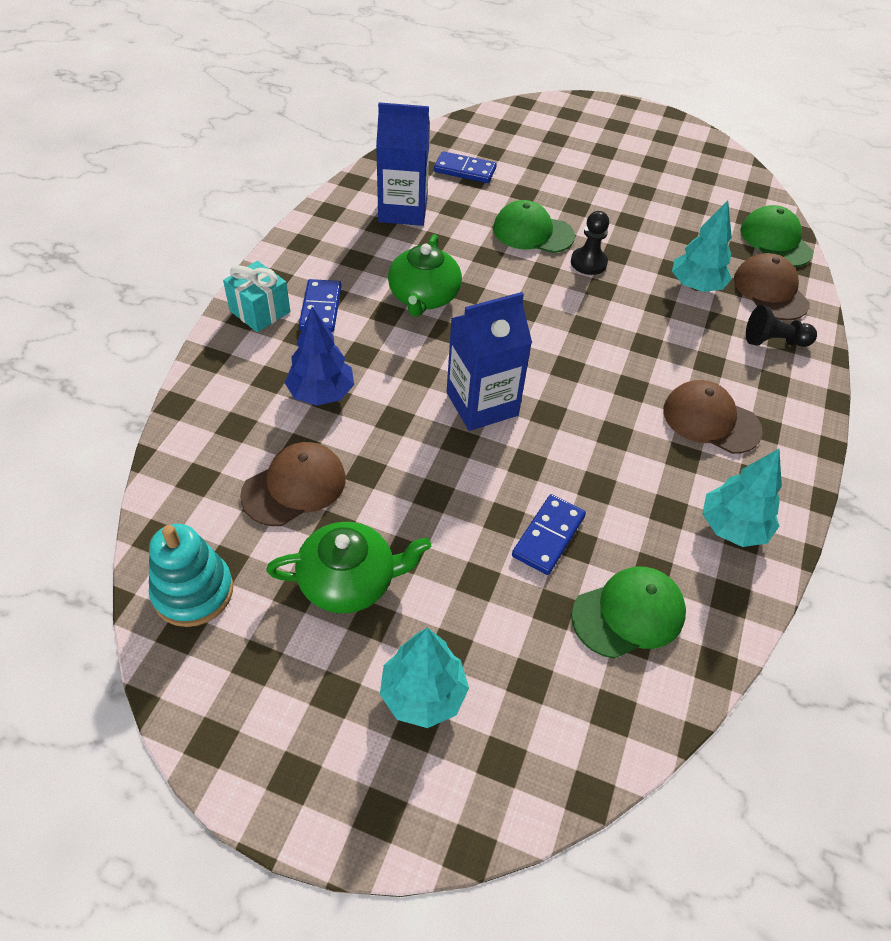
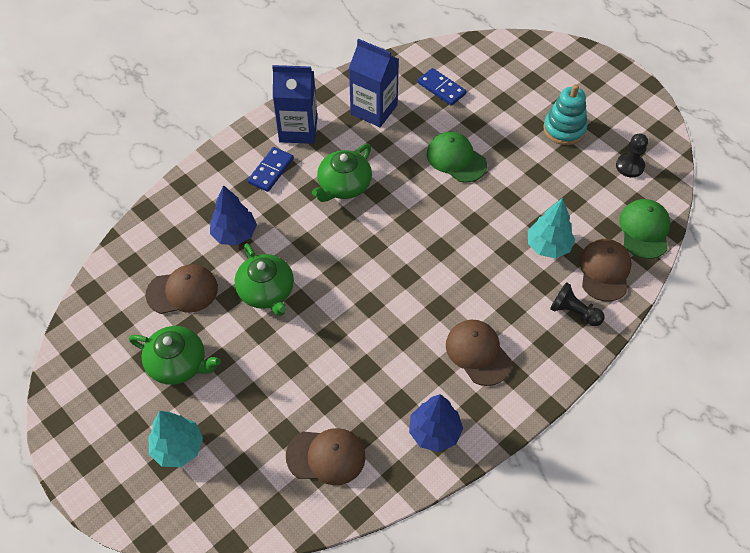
camera: 30 degrees right, 5 degrees up
turquoise stacking toy [149,524,233,627] -> turquoise stacking toy moved to [544,84,587,145]
turquoise gift [223,261,290,332] -> none
blue carton [447,292,532,431] -> blue carton moved to [272,65,317,144]
blue domino [512,494,586,575] -> none
black pawn [571,211,609,275] -> black pawn moved to [616,133,648,177]
green cap [571,567,686,659] -> brown cap [286,428,366,485]
turquoise tree [702,449,782,547] -> blue tree [409,394,463,452]
none -> green teapot [235,243,294,316]

